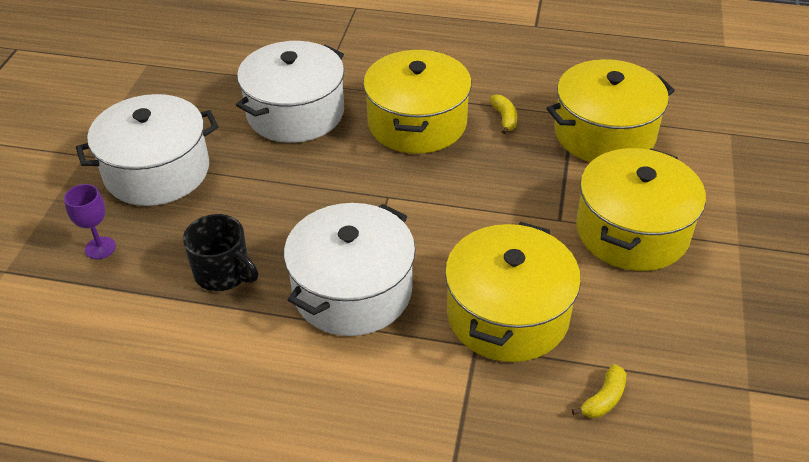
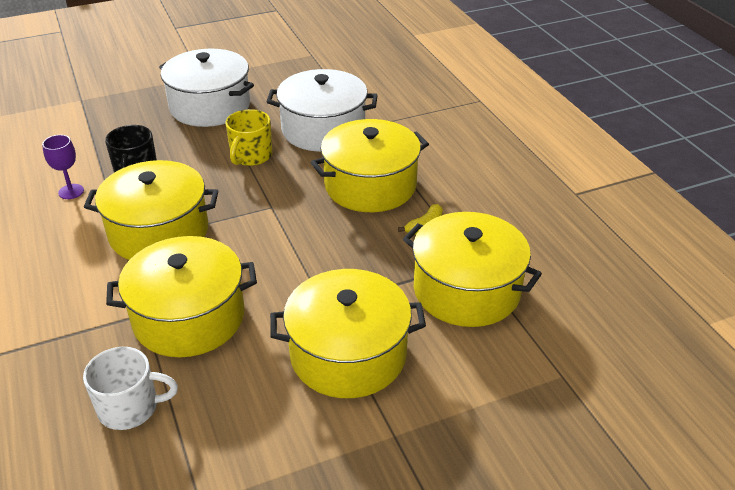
camera: 55 degrees right, 5 degrees down
purple goblet [64,184,116,259] -> purple goblet moved to [42,135,84,199]
white pot [284,203,416,336] -> yellow pot [84,160,218,260]
yellow banana [572,364,626,418] -> white mug [83,347,178,430]
none -> yellow mug [225,109,272,166]

